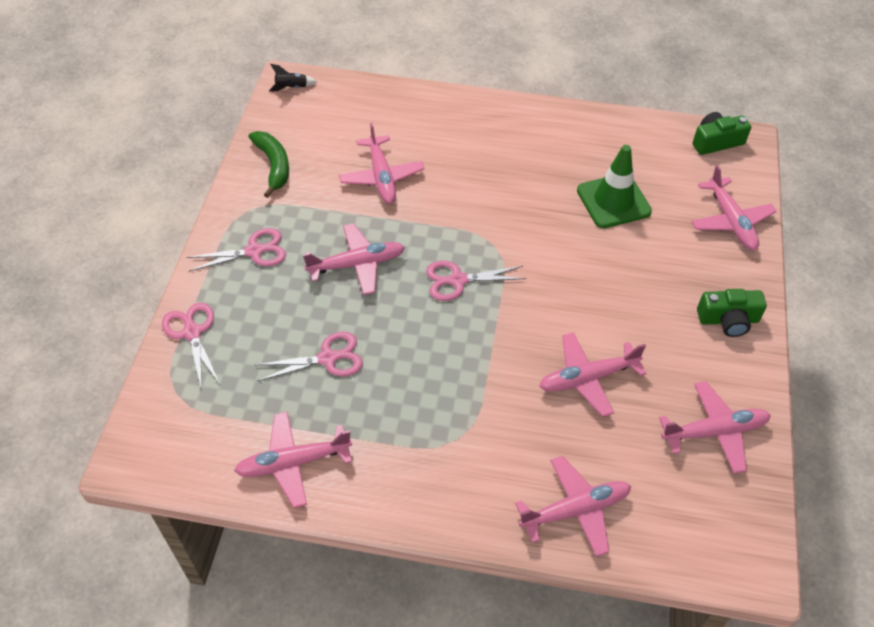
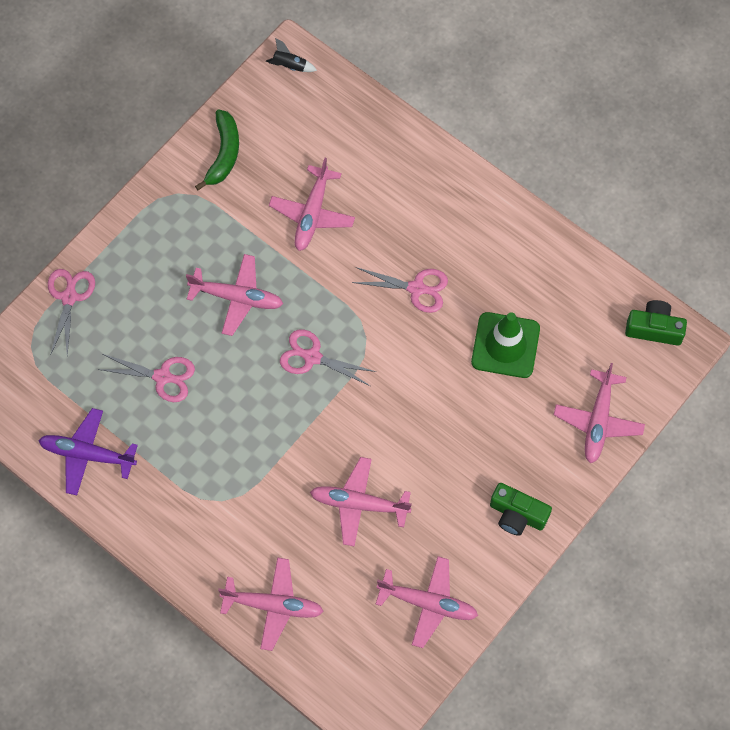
camera: 30 degrees right, 15 degrees up
pink scissors [186,228,286,272] -> pink scissors moved to [352,267,448,313]
pink plane [234,412,352,508] -> purple plane [38,408,138,496]

